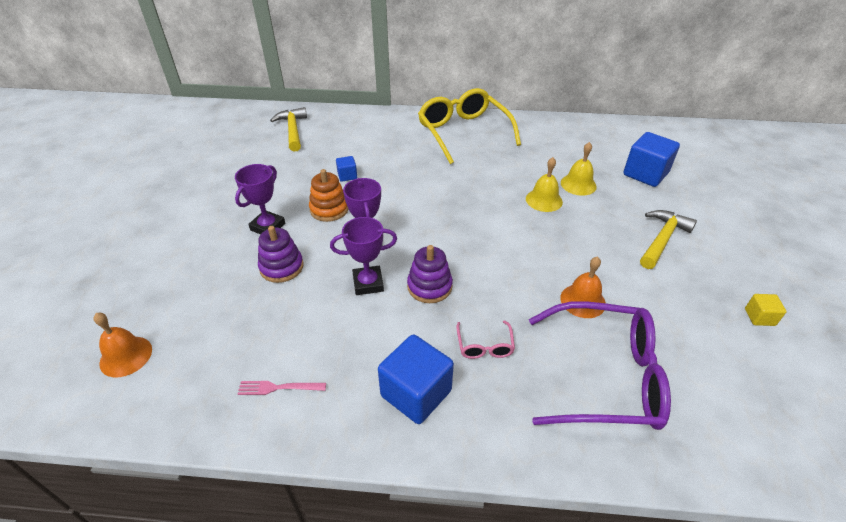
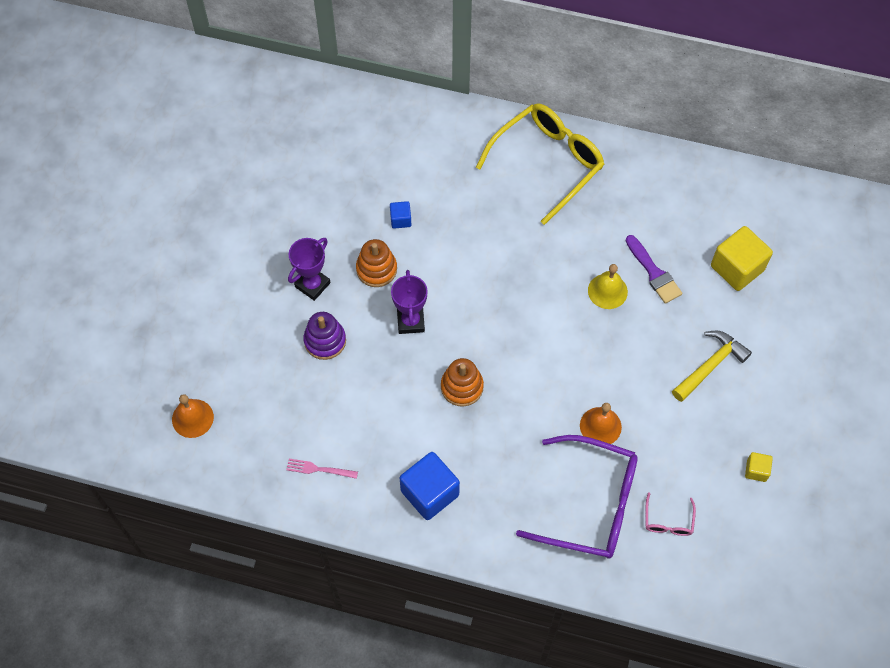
camera: 10 degrees right, 20 degrees up
yellow hammer [270,107,307,152] -> none
purple trophy [330,217,397,295] -> none
purple stacking toy [407,245,453,303] -> orange stacking toy [441,358,484,407]
yellow glasses [418,88,521,164] -> yellow glasses turned 60 degrees clockwise [476,103,605,225]
pink glasses [456,320,515,359] -> pink glasses moved to [645,492,696,536]
yellow bell [561,142,597,196] -> purple brush [626,235,682,304]
blue cube [623,132,680,187] -> yellow cube [711,226,773,291]

